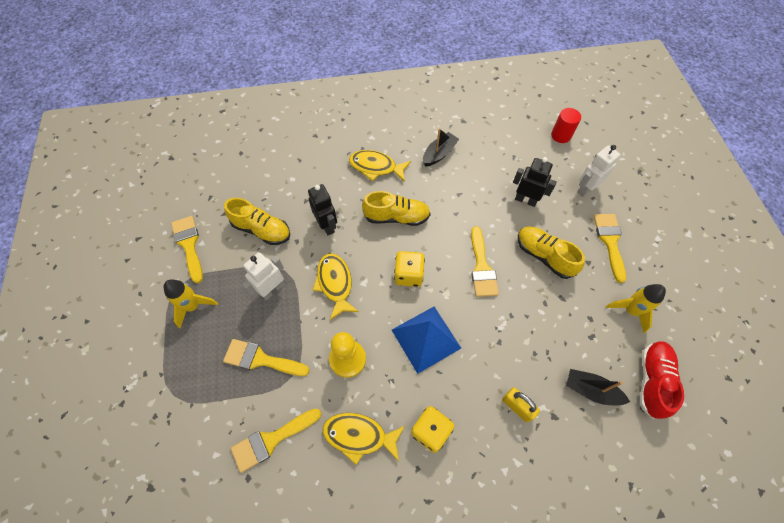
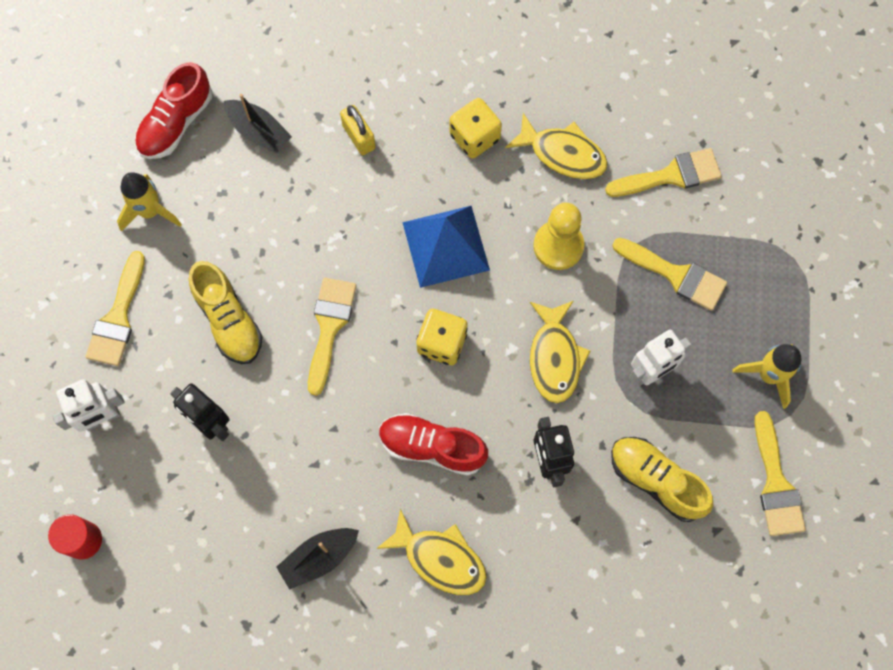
camera: 165 degrees left, 10 degrees up
yellow shoe [362,191,431,226] -> red shoe [379,413,488,476]

